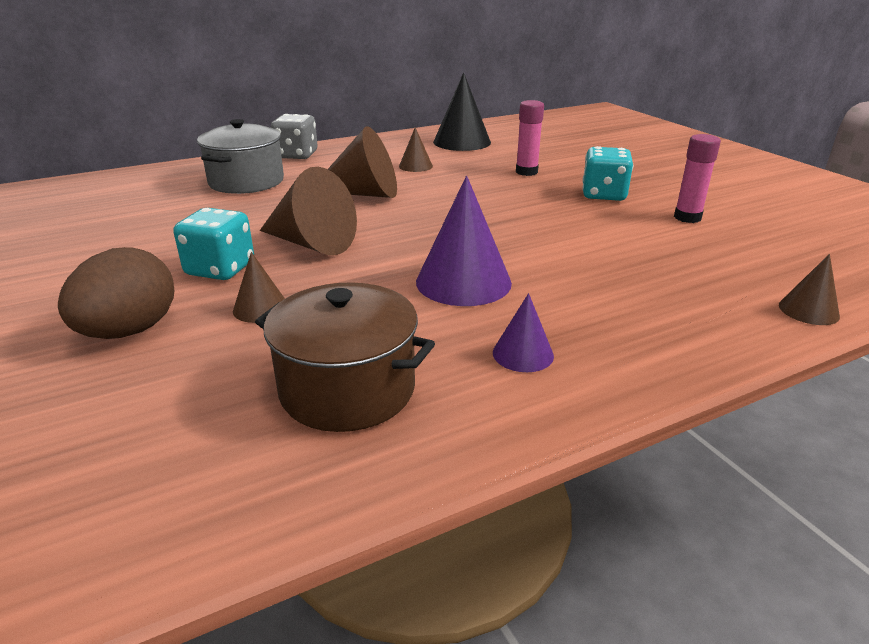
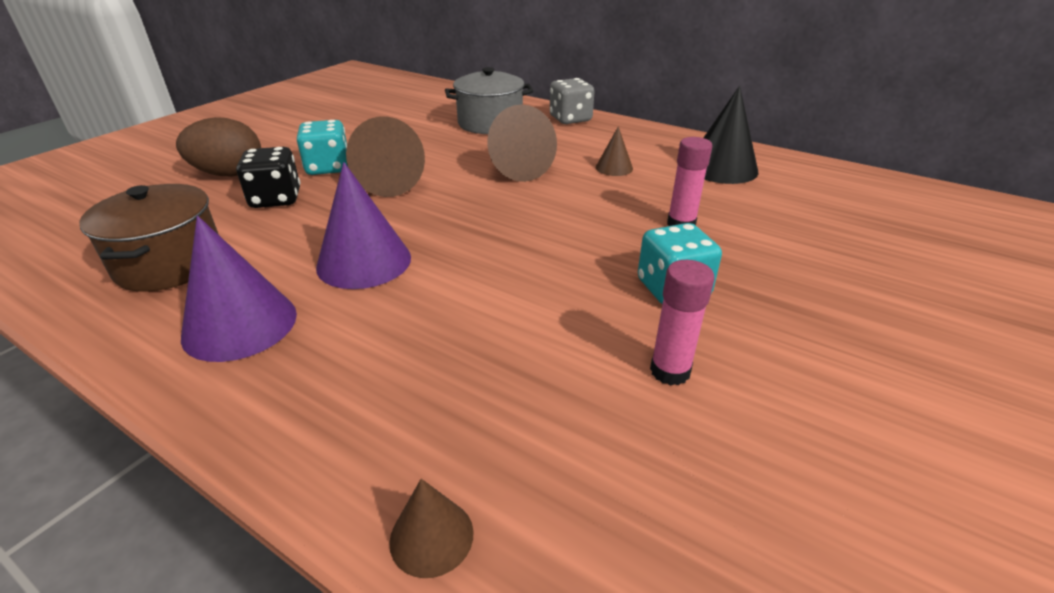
camera: 60 degrees right, 5 degrees up
brown cone [233,252,285,323] -> black dice [236,147,300,208]
purple cone [493,293,554,372] -> purple cone [181,216,297,362], size x1.89

